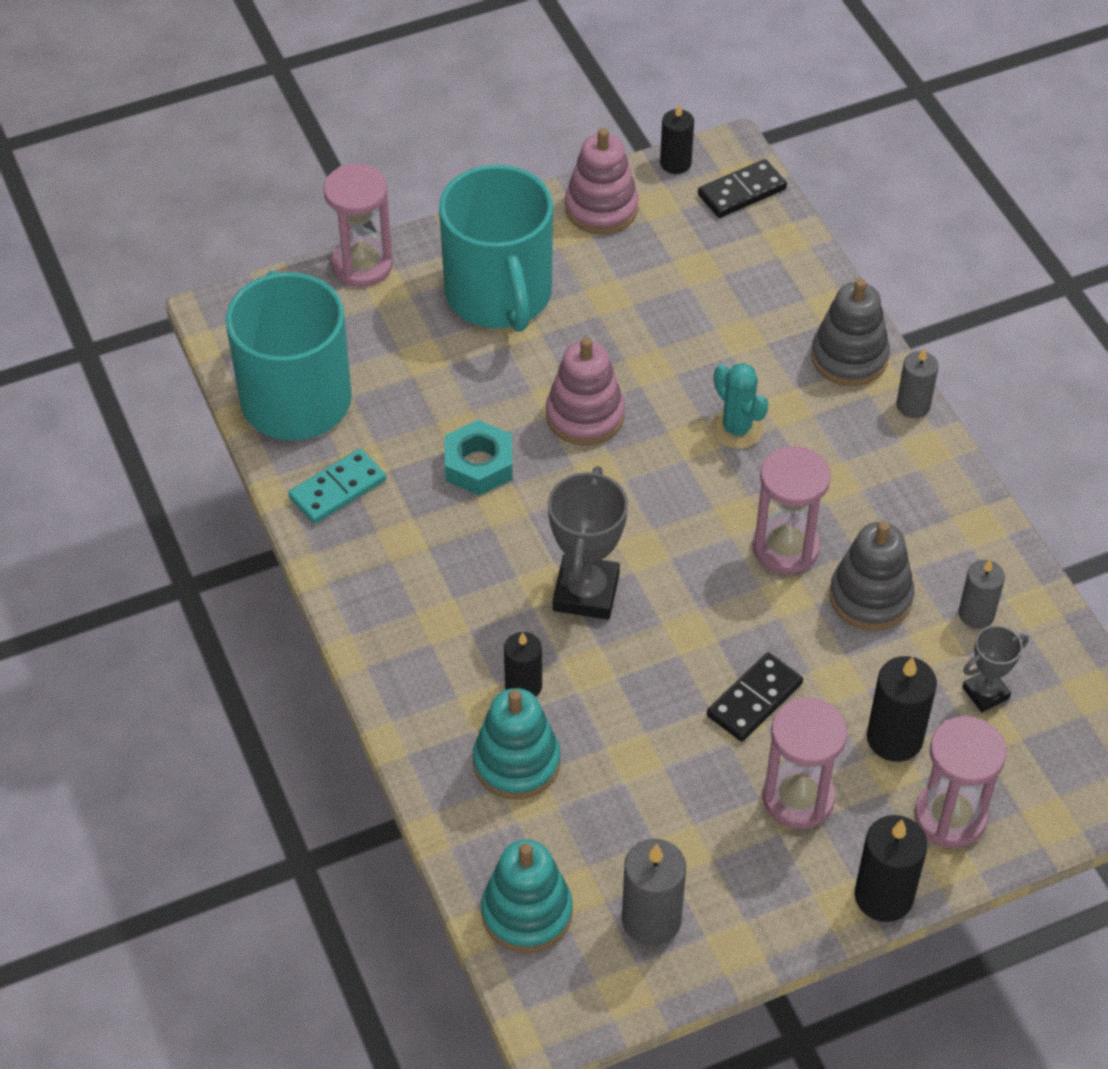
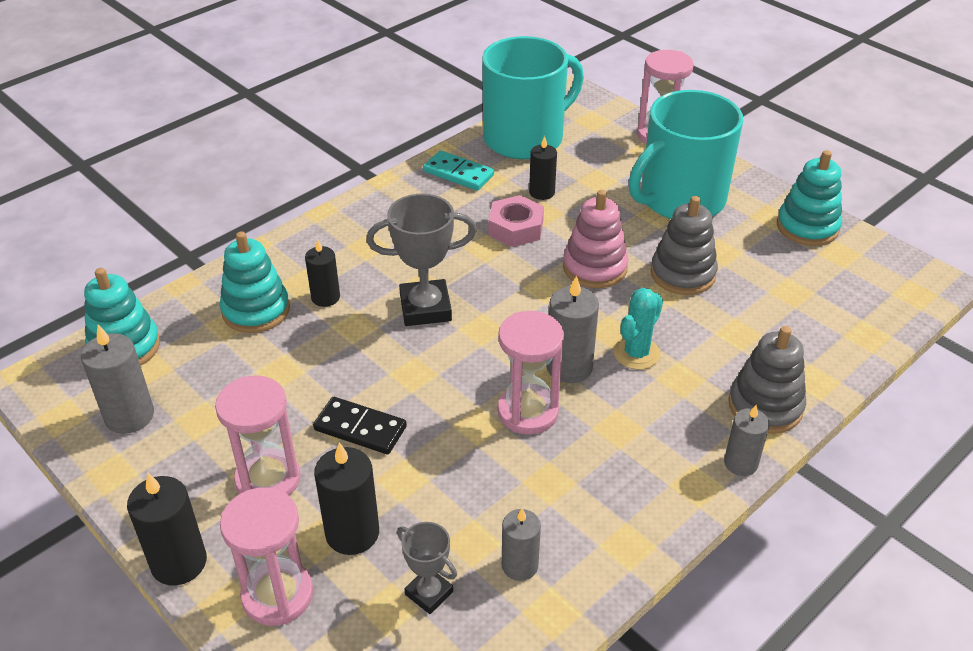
camera: 70 degrees right, 10 degrees down
turquoise nut [445,420,513,496] -> pink nut [488,195,544,247]
pink stacking toy [565,128,639,234] -> turquoise stacking toy [777,150,842,246]
black candle [660,104,694,174] -> black candle moved to [529,136,557,200]
black domino [698,159,787,218] -> none
grey stacking toy [830,521,914,631] -> grey stacking toy moved to [651,196,718,295]
none -> grey candle [546,275,599,383]

